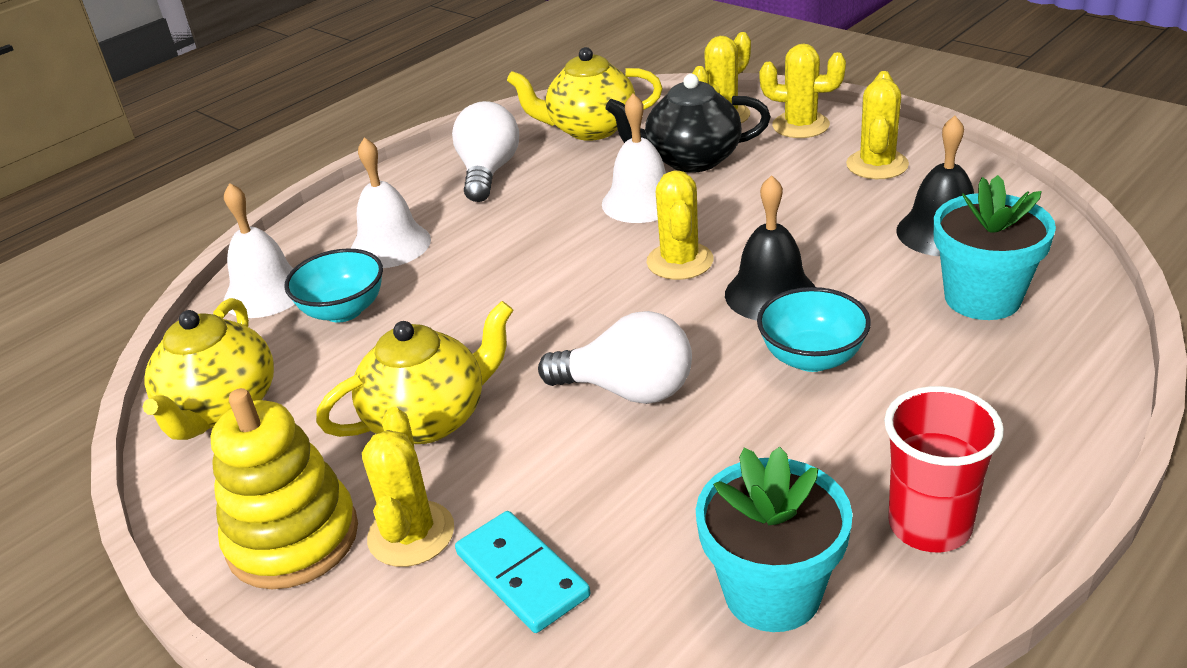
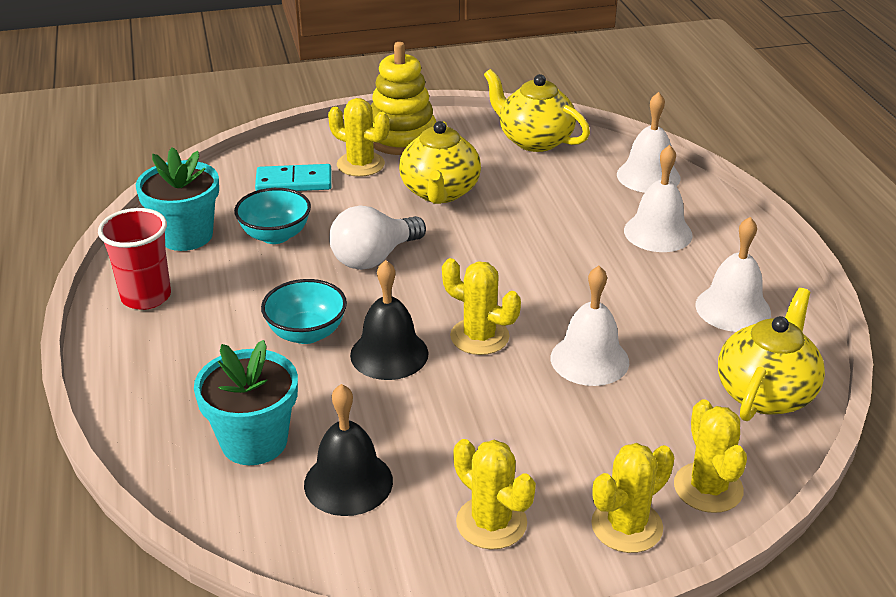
camera: 120 degrees right, 0 degrees up
turquoise bowl [284,248,383,322] -> turquoise bowl moved to [234,188,311,244]
white light bulb [452,101,519,202] -> white bell [695,217,771,332]
black teapot [606,74,771,173] -> none

